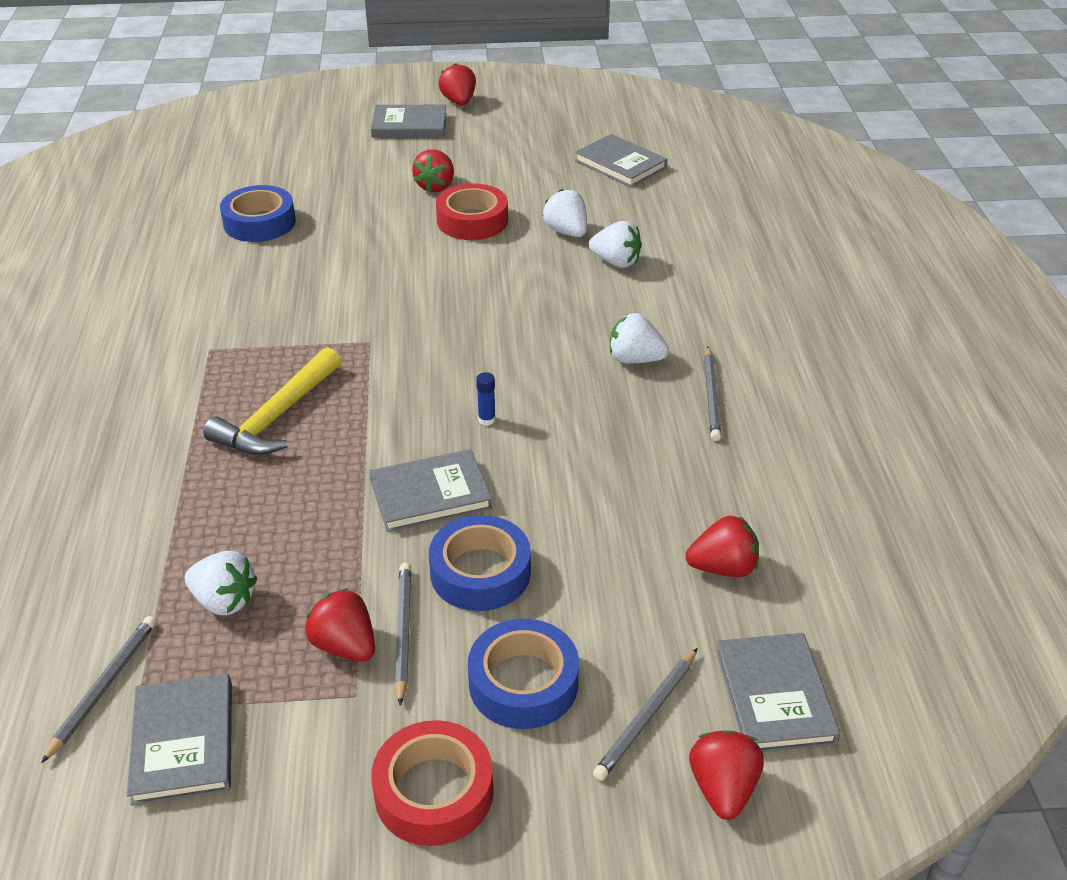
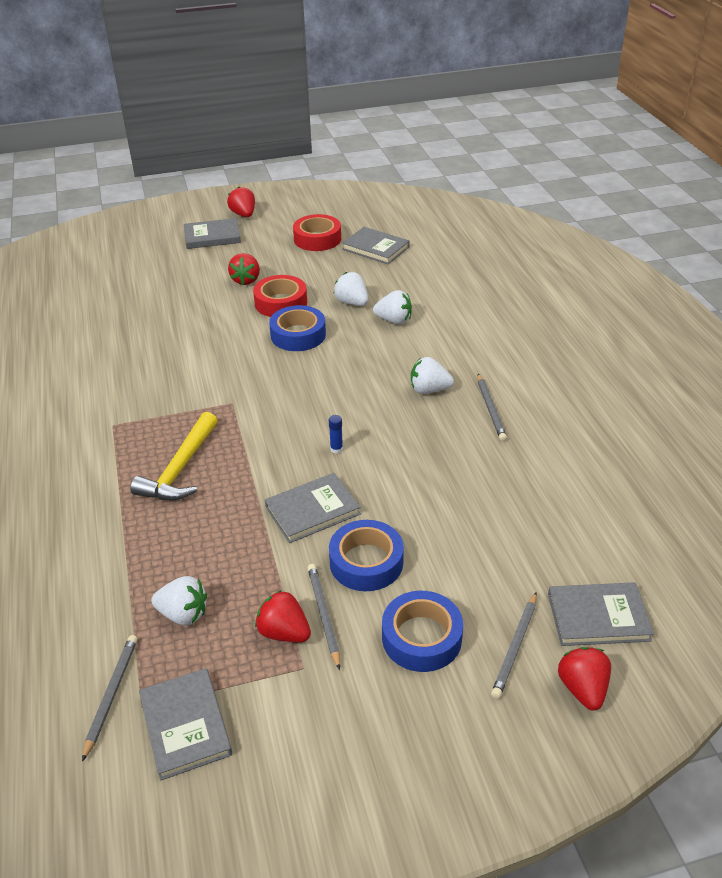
camera: 10 degrees left, 0 degrees up
blue tape [220,185,296,242] -> blue tape moved to [269,305,326,351]
red tape [371,720,493,846] -> red tape moved to [293,214,341,251]
red strawberry [686,516,759,577] -> none
grey book [716,633,840,752] -> grey book turned 75 degrees counterclockwise [548,582,654,646]

